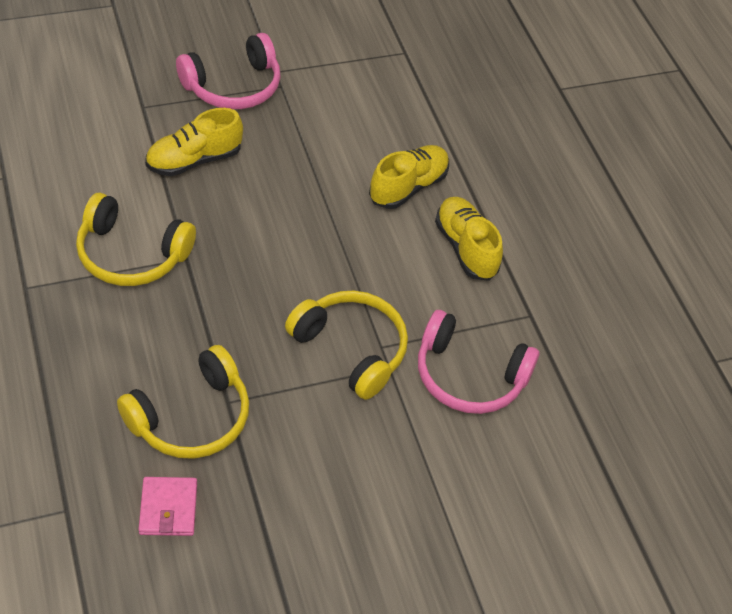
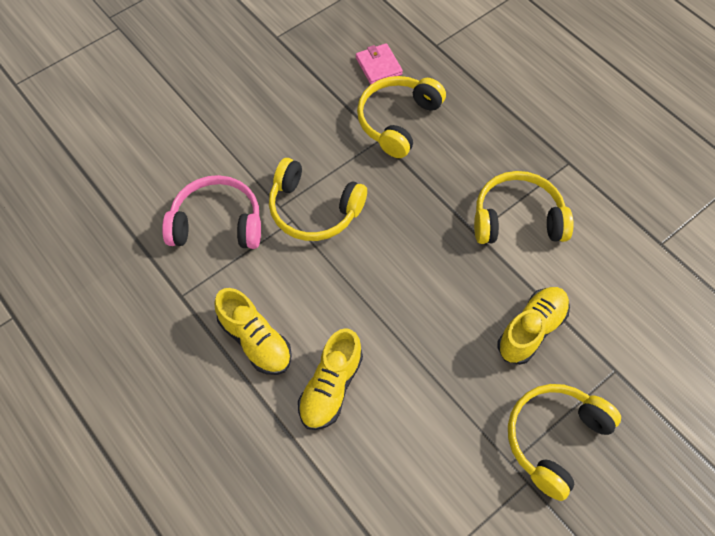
camera: 165 degrees right, 10 degrees up
pink headphones [176,33,281,109] -> yellow headphones [508,384,621,501]

